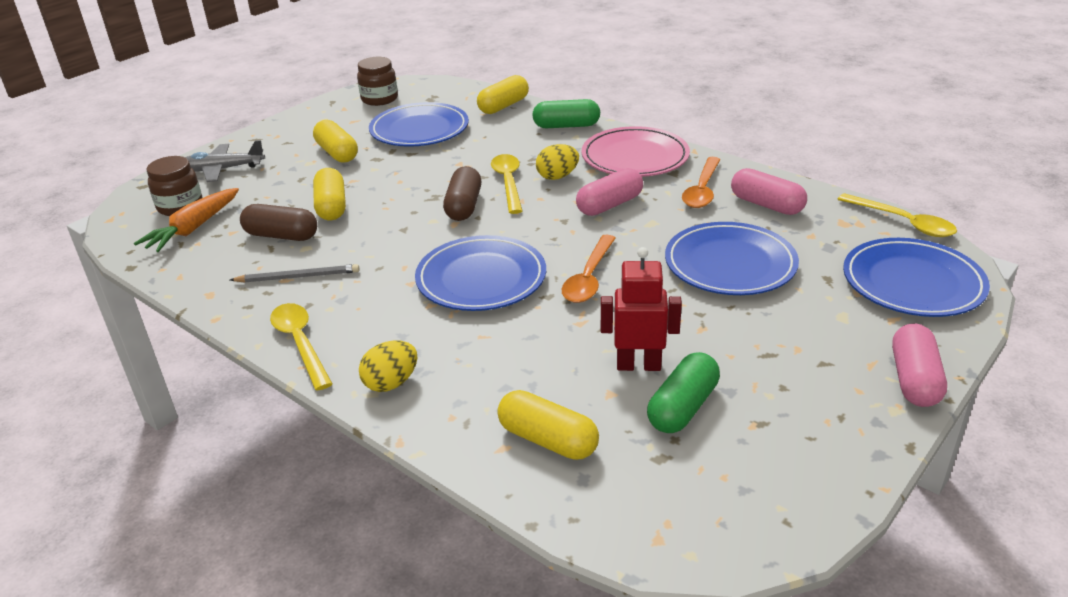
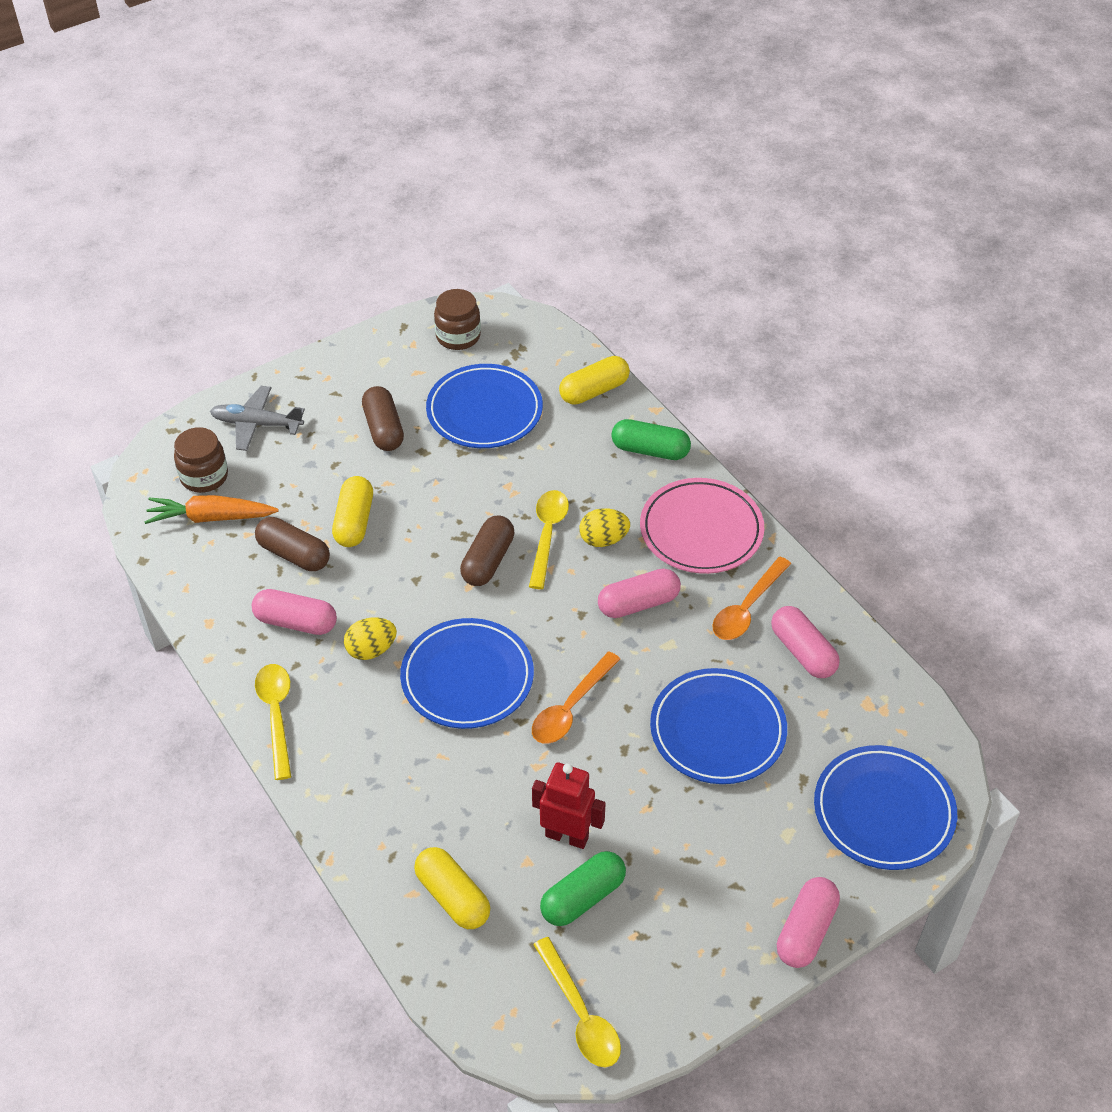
camera: 15 degrees right, 15 degrees up
orange carrot [134,188,239,252] -> orange carrot turned 45 degrees clockwise [144,495,279,524]
grey pencil [230,264,359,283] -> pink capsule [252,589,337,635]
yellow capsule [313,120,358,163] -> brown capsule [362,386,404,451]
yellow egg [359,340,417,392] -> yellow egg moved to [344,617,397,660]
yellow spoon [837,193,957,237] -> yellow spoon moved to [533,937,621,1067]

